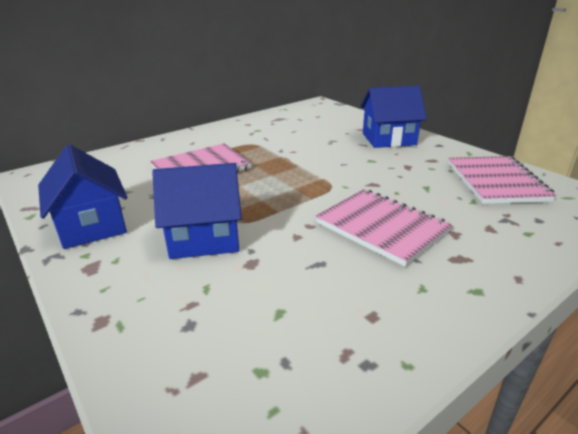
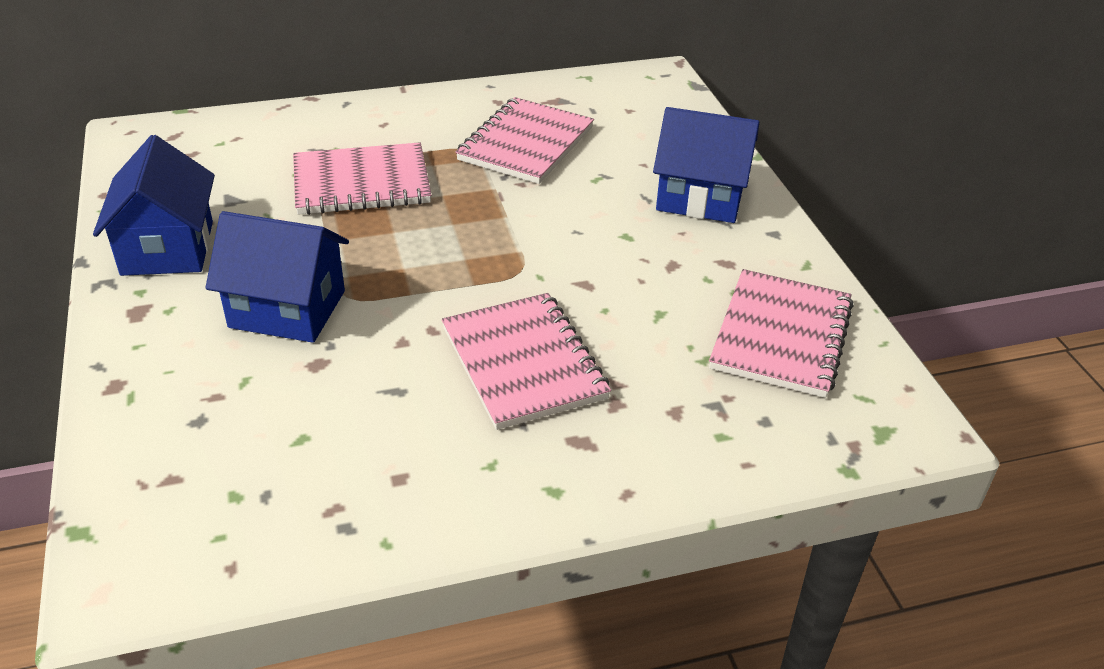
camera: 20 degrees right, 10 degrees up
none -> pink notebook [456,97,594,184]

